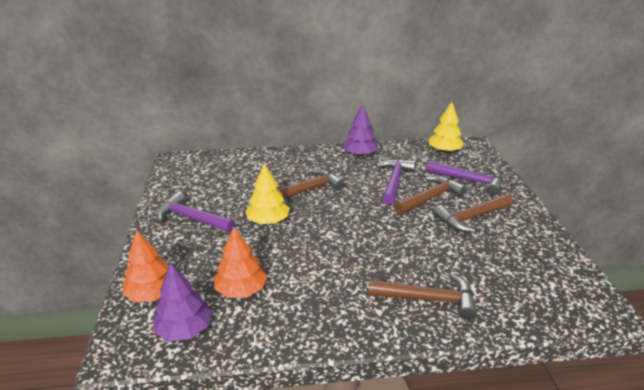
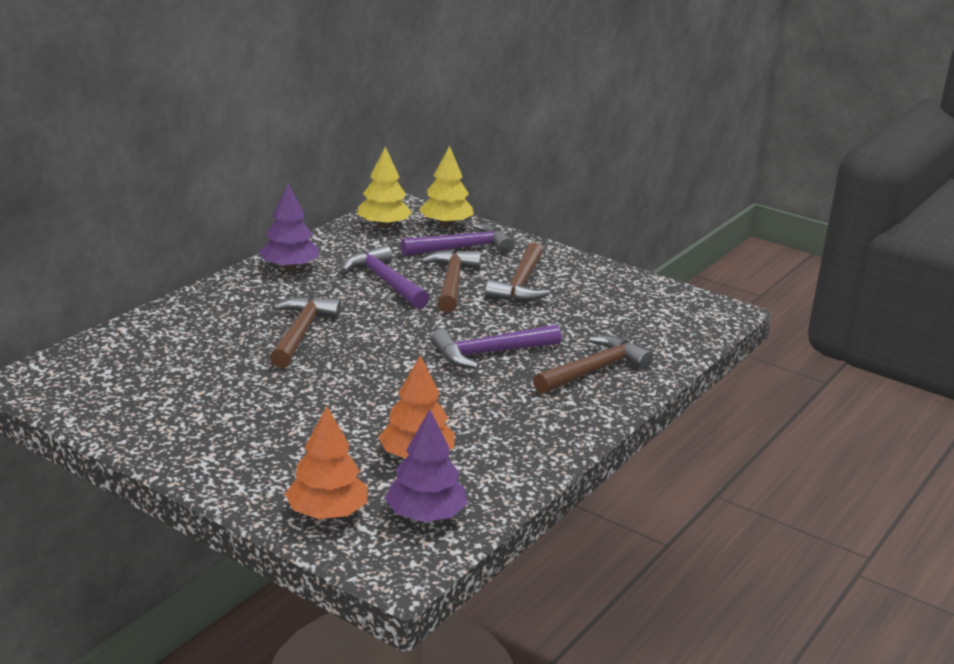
camera: 50 degrees left, 5 degrees down
purple hammer [156,192,235,232] -> purple hammer moved to [431,324,562,369]
yellow tree [246,163,290,224] -> yellow tree moved to [419,146,474,227]

